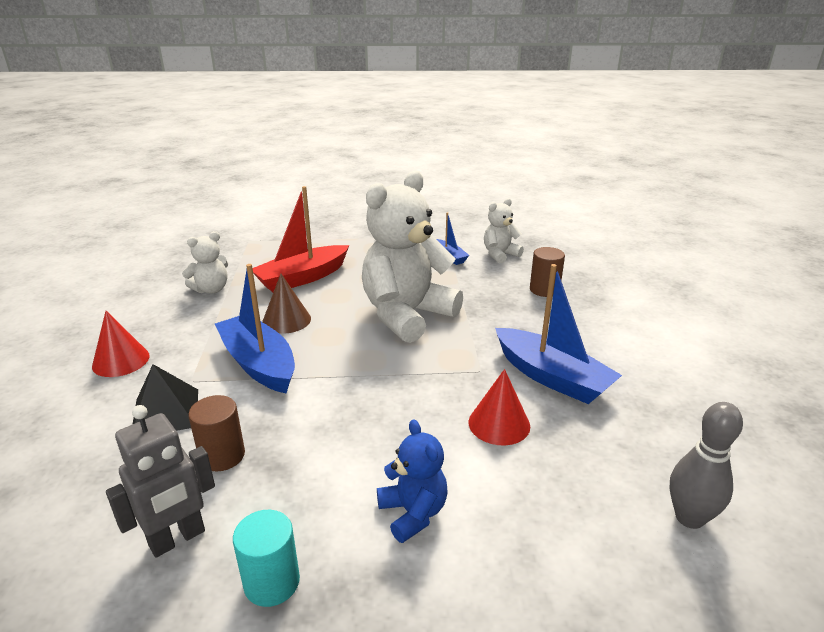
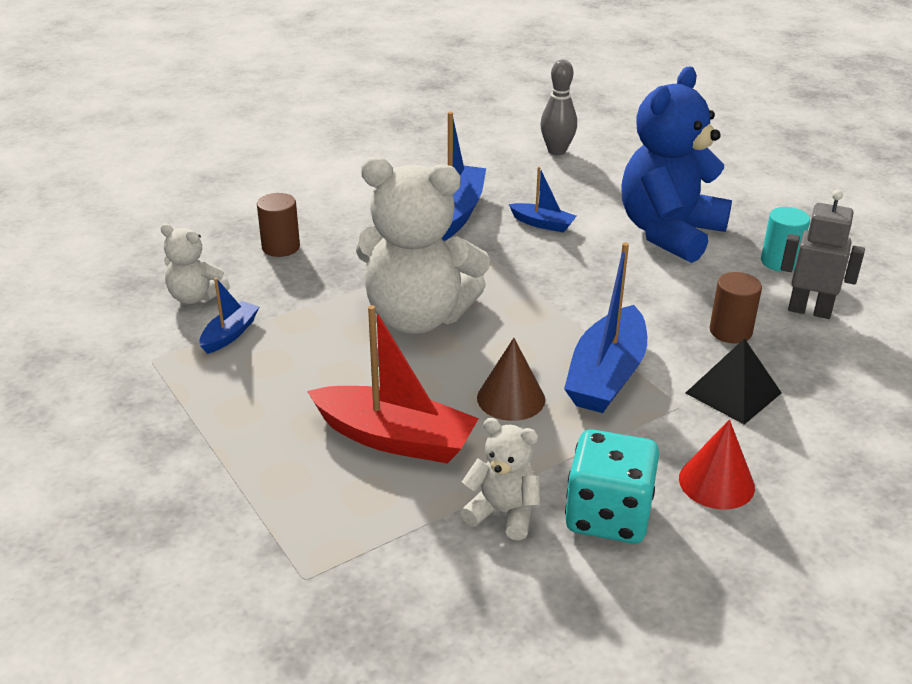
camera: 120 degrees left, 5 degrees up
blue teddy bear [377,419,448,543] -> blue teddy bear [621,66,732,263], size x2.09
red cone [469,369,530,445] -> blue boat [509,167,576,233]
none -> turquoise dice [565,429,659,543]

